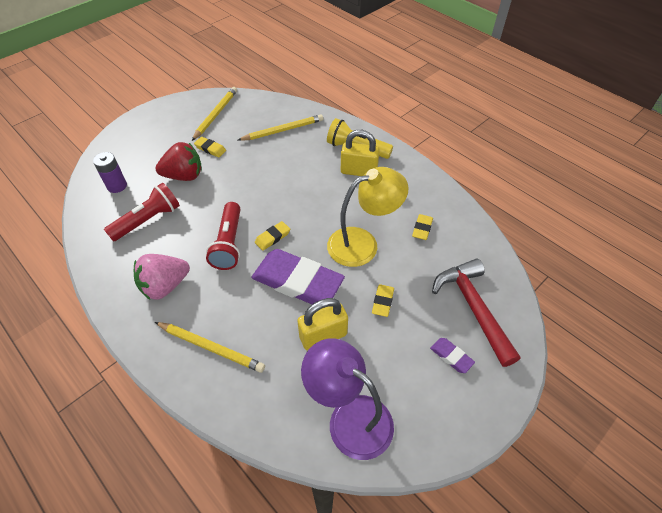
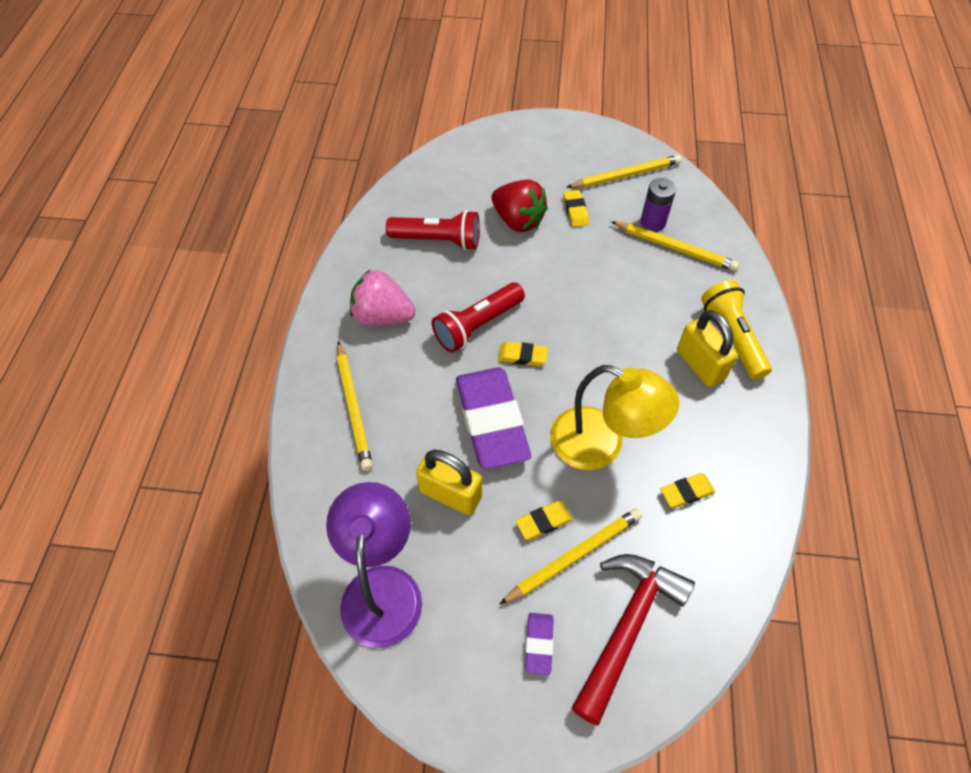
camera: 50 degrees right, 5 degrees up
purple battery [93,152,127,193] -> purple battery moved to [640,178,676,232]
none -> yellow pencil [499,508,642,605]

